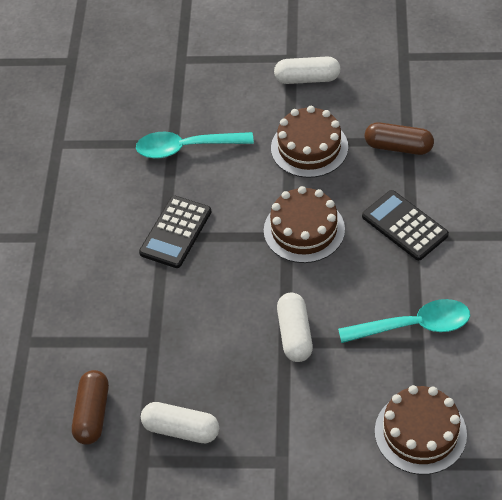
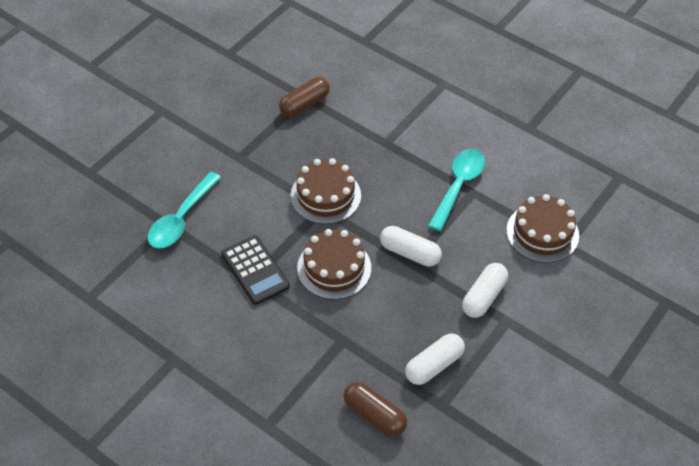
camera: 60 degrees left, 0 degrees up
brown cake [271,106,348,178] -> brown cake moved to [297,229,371,300]
white capsule [274,57,340,84] -> white capsule moved to [462,263,508,318]
black calculator [362,190,449,260] -> none

